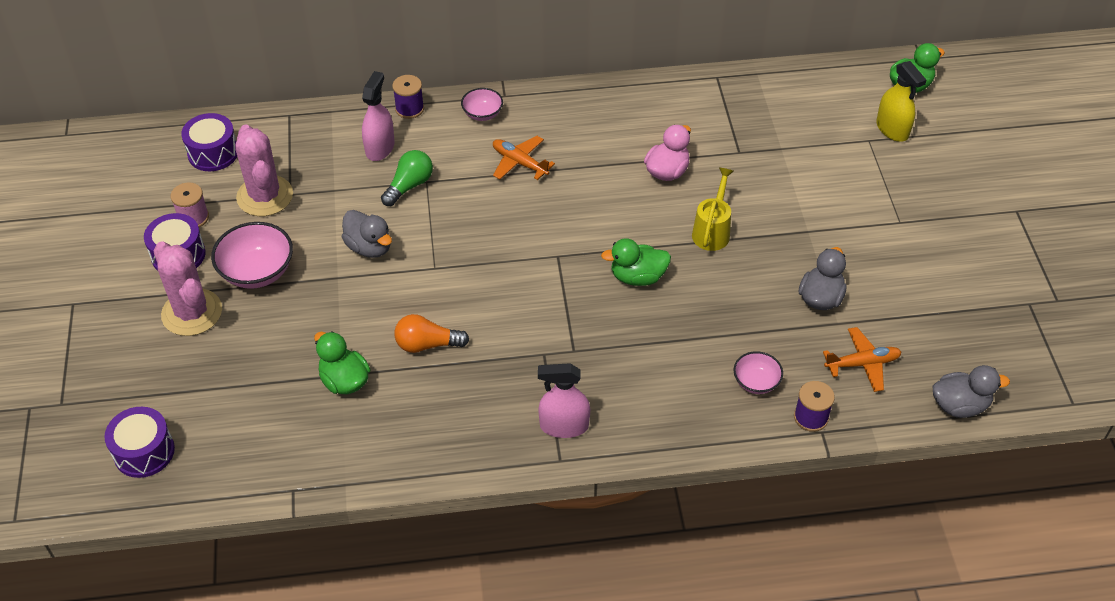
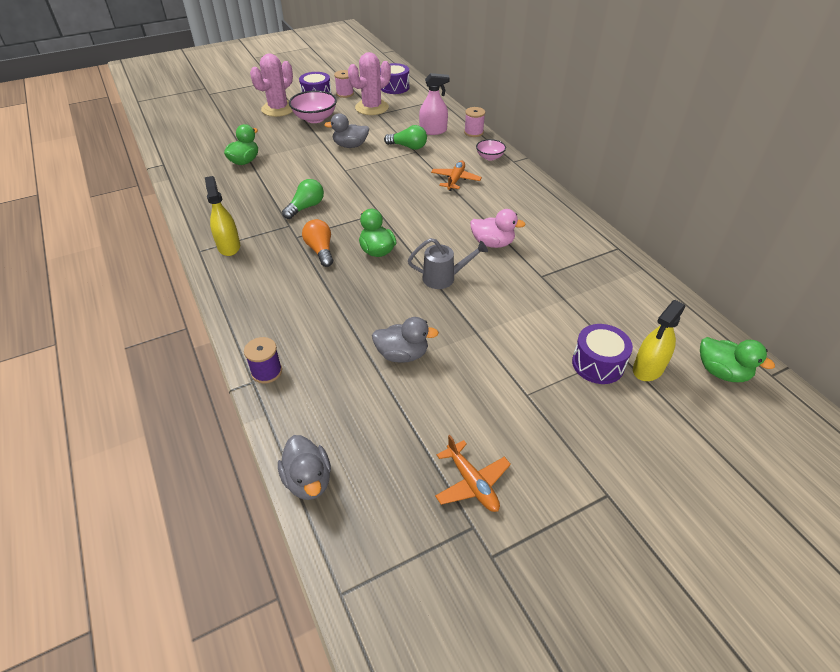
camera: 70 degrees right, 5 degrees down
purple drum [104,407,175,478] -> purple drum moved to [572,324,633,384]
grey duck [342,210,392,258] -> grey duck turned 60 degrees clockwise [324,113,369,148]
purple spool [392,75,424,119] -> pink spool [464,107,485,137]
orange light bulb [395,314,469,353] -> orange light bulb moved to [302,219,333,267]
pink spray bottle [538,363,590,438] -> yellow spray bottle [205,176,240,256]
yellow watering can [692,168,734,251] -> grey watering can [408,238,488,289]
pink bowl [733,351,783,394] -> none
orange plane [823,327,902,392] -> orange plane moved to [435,435,511,512]
none -> green light bulb [282,179,324,219]

